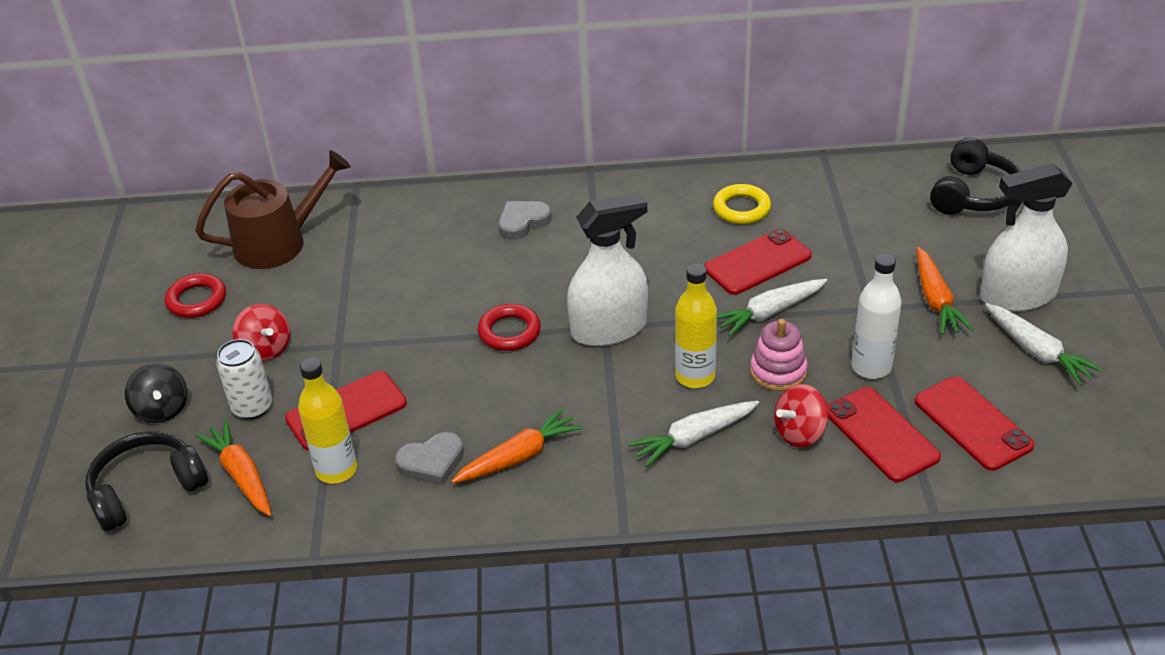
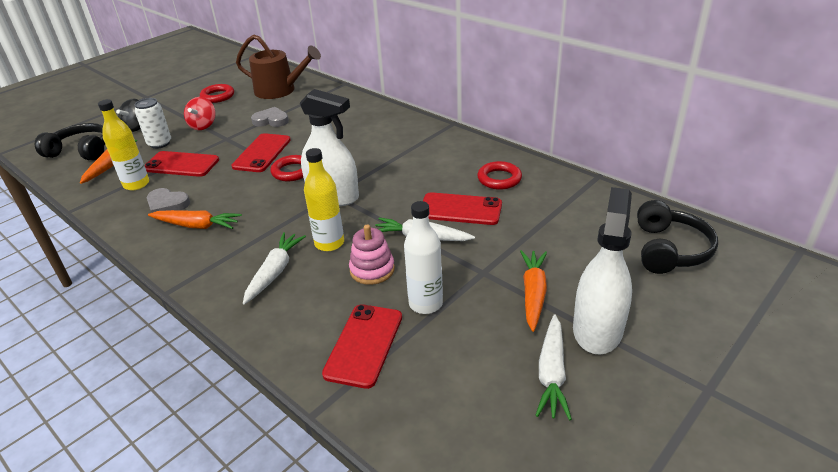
camera: 45 degrees right, 5 degrees down
grey heart [498,201,552,240] -> grey heart moved to [251,107,289,127]
white carrot [629,401,759,467] -> white carrot turned 90 degrees clockwise [243,232,306,304]
yellow ring [713,184,771,224] -> red ring [477,161,522,190]
red spinning top [774,384,829,447] -> none
red phone [915,377,1035,471] -> red phone moved to [231,133,291,172]
orange carrot [917,247,974,335] -> orange carrot turned 150 degrees clockwise [520,250,547,332]
black headphones [930,138,1021,215] -> black headphones turned 60 degrees counterclockwise [637,200,718,274]
white spray bottle [980,163,1073,312] -> white spray bottle turned 75 degrees clockwise [573,187,632,354]

